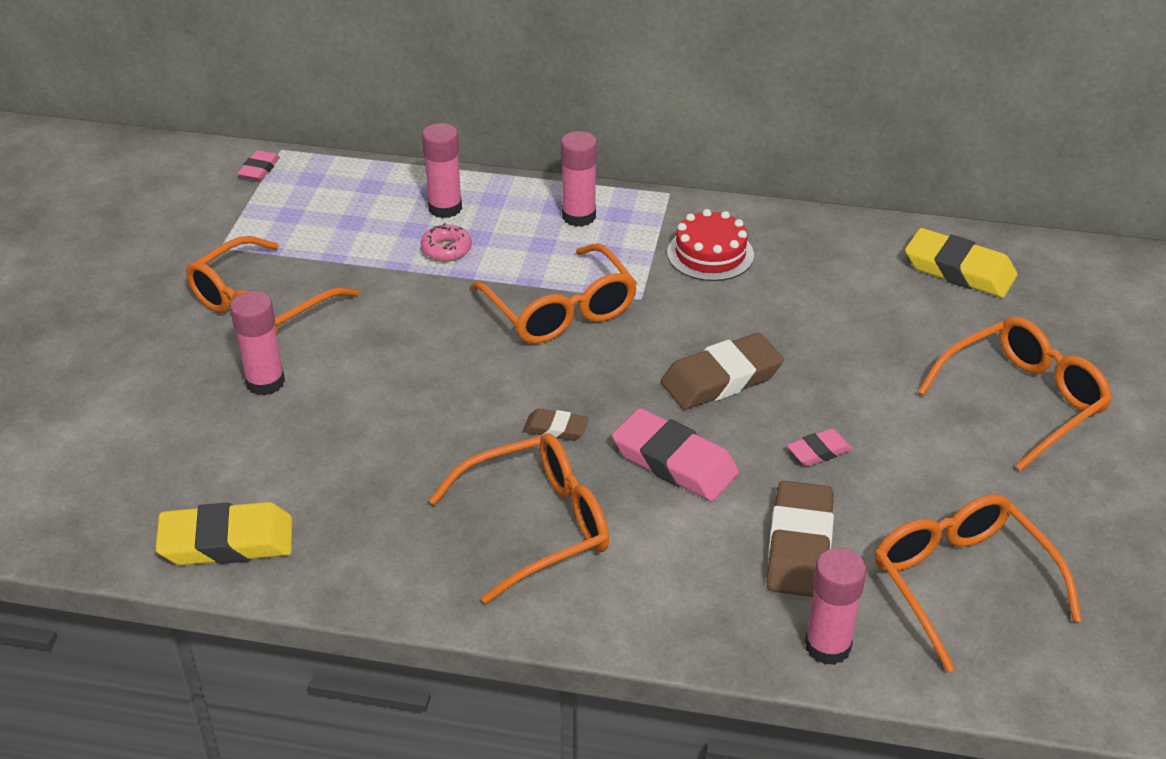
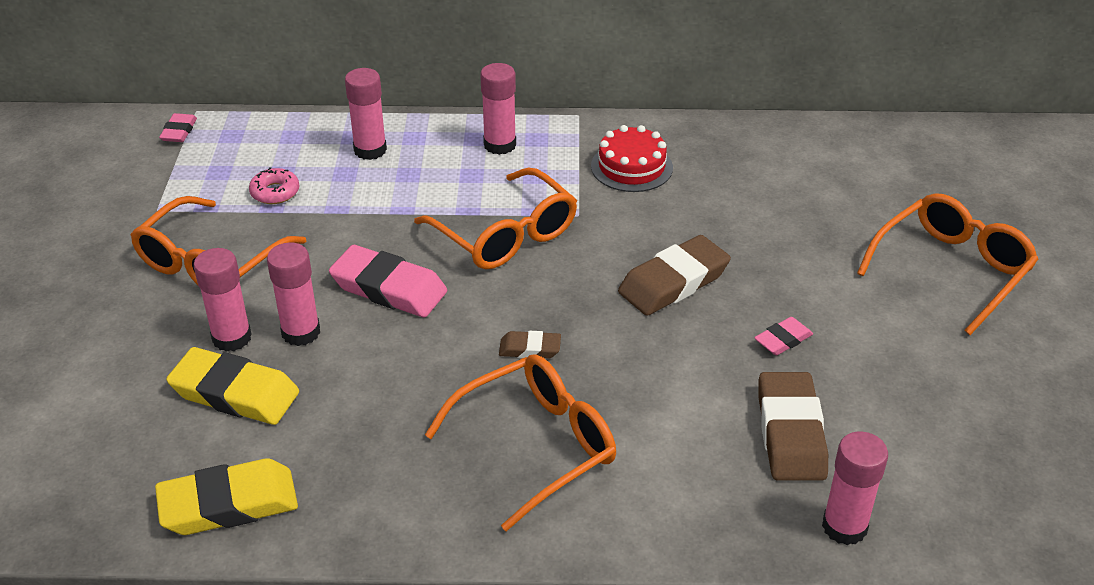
camera: 10 degrees left, 0 degrees up
pink donut [421,223,472,262] -> pink donut moved to [249,167,300,204]
pink eraser [612,408,739,501] -> pink eraser moved to [329,245,447,317]
orange glasses [875,495,1082,672] -> none
yellow eraser [905,228,1017,298] -> yellow eraser moved to [166,347,299,425]
none -> pink glue stick [267,243,320,346]

